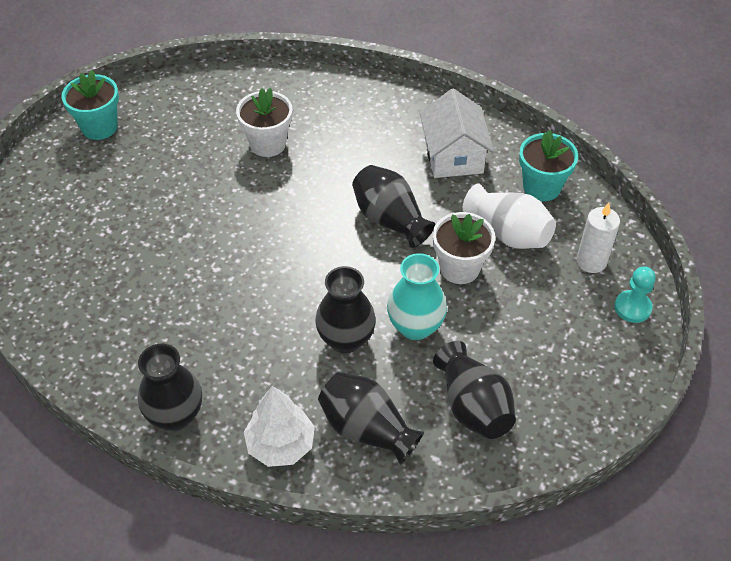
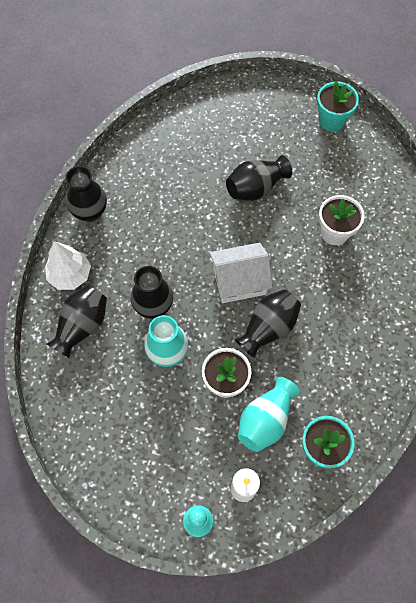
camera: 85 degrees right, 15 degrees up
white house [420,89,494,178] -> white house moved to [210,243,273,303]
black vase [433,341,516,439] -> black vase moved to [226,155,292,201]
white vase [463,183,556,249] -> turquoise vase [238,377,300,452]

